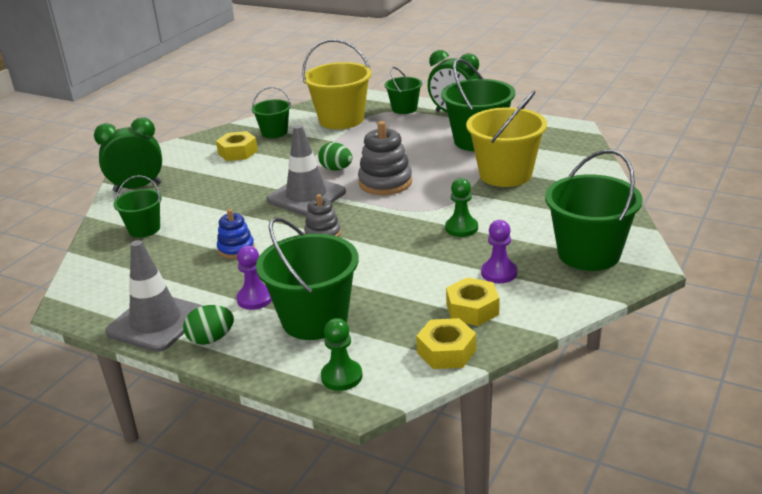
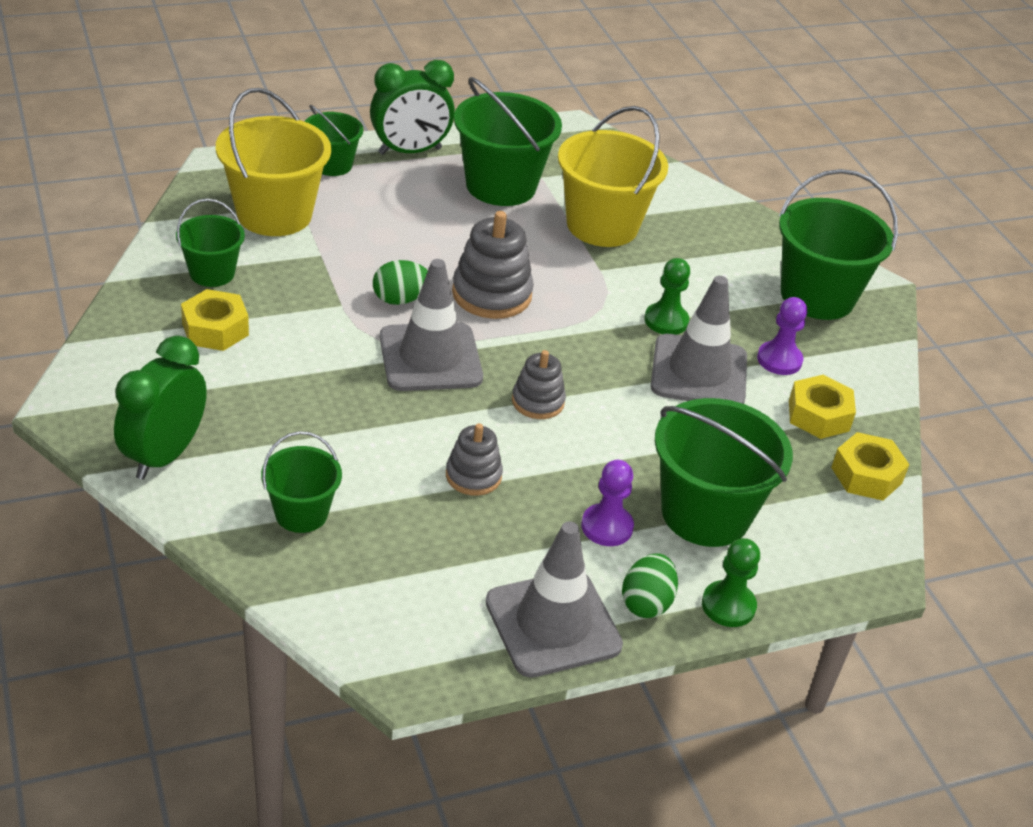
camera: 55 degrees left, 10 degrees up
blue stacking toy [217,209,255,259] -> grey stacking toy [446,423,503,496]
green pawn [321,318,363,391] -> green pawn moved to [702,538,760,627]
none -> grey traffic cone [651,276,747,404]

